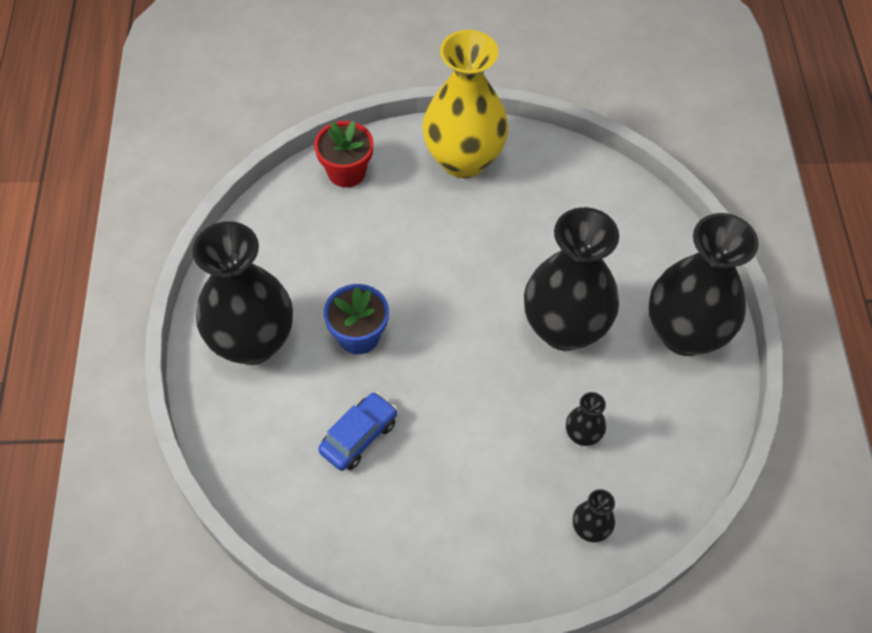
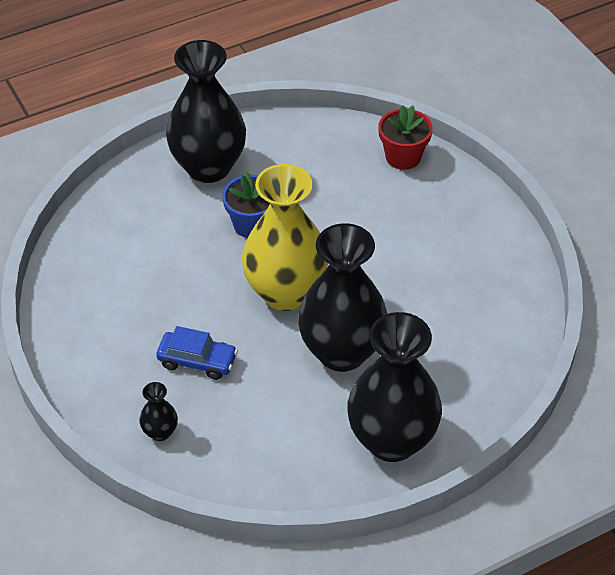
camera: 65 degrees right, 10 degrees down
blue car [318,392,398,471] -> blue car moved to [156,326,238,380]
yellow vase [422,30,509,178] -> yellow vase moved to [242,164,328,311]
black vase [566,392,606,446] -> none

